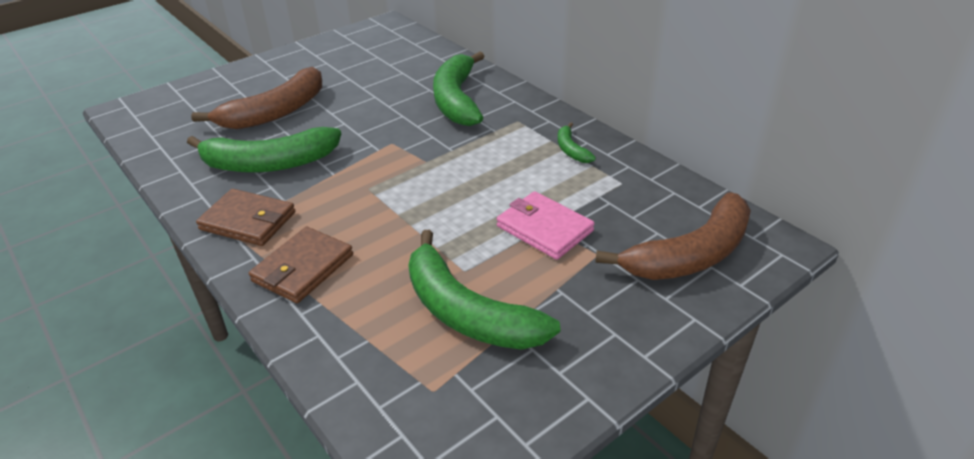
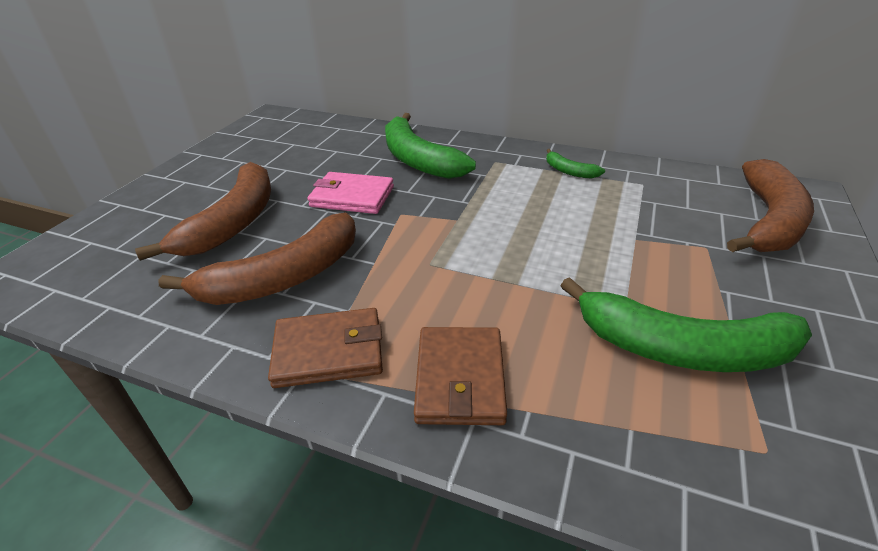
camera: 30 degrees left, 0 degrees up
green banana [187,127,341,173] -> brown banana [158,213,356,305]
pink wallet [497,191,595,260] -> pink wallet moved to [307,172,394,214]

